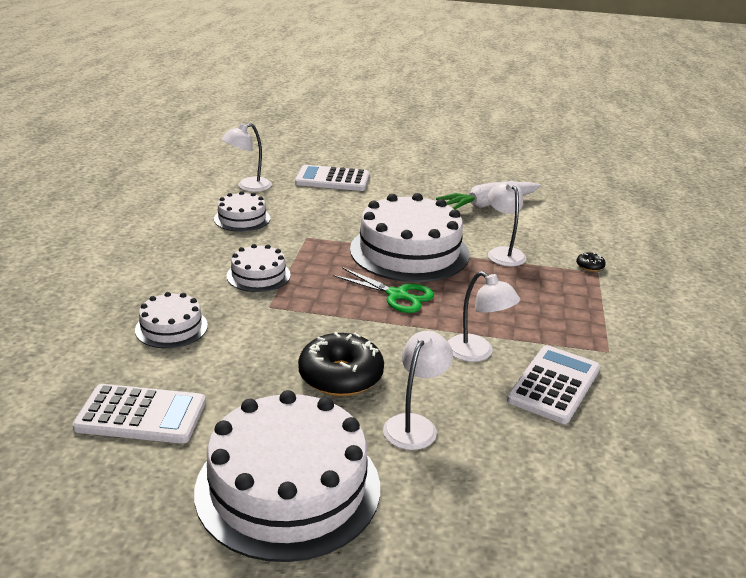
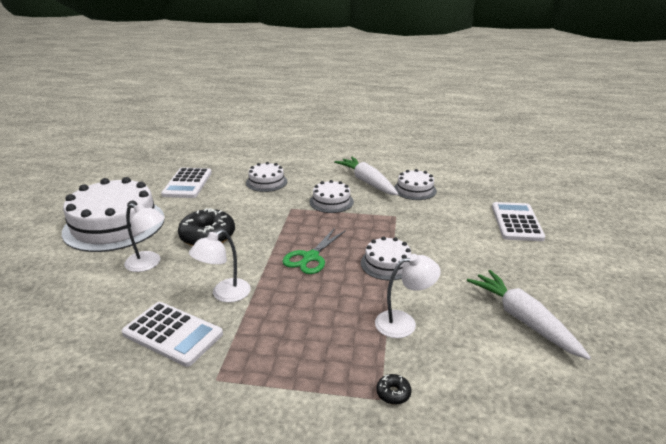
camera: 90 degrees right, 0 degrees up
white lamp [221,123,272,192] -> none
white cake [350,193,470,282] -> white cake [361,237,411,280], size x0.50
none -> white carrot [334,157,398,195]

